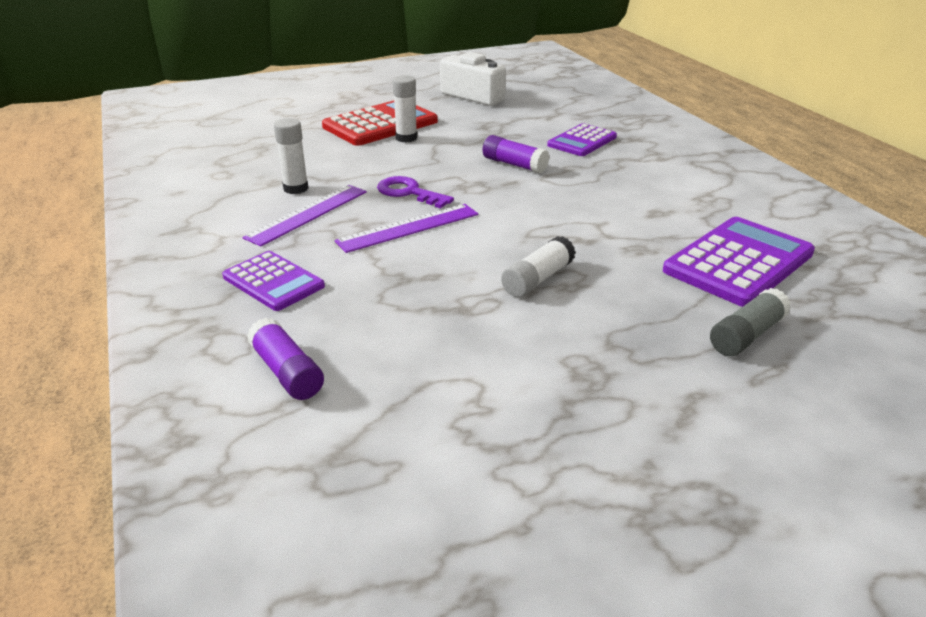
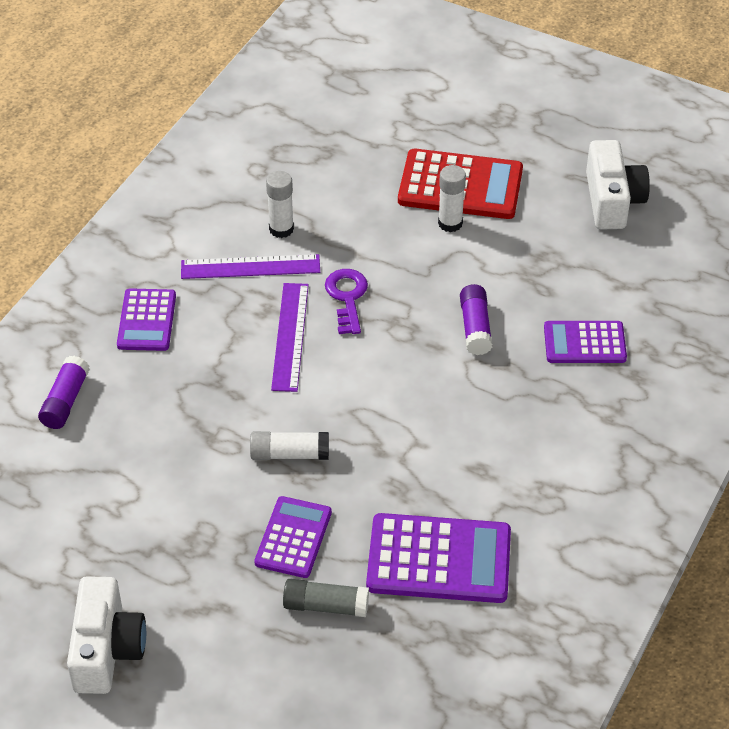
camera: 50 degrees right, 15 degrees up
purple ruler [335,204,478,253] -> purple ruler turned 75 degrees clockwise [271,283,309,392]
none -> white camera [67,576,146,694]
none -> purple calculator [254,496,332,578]

